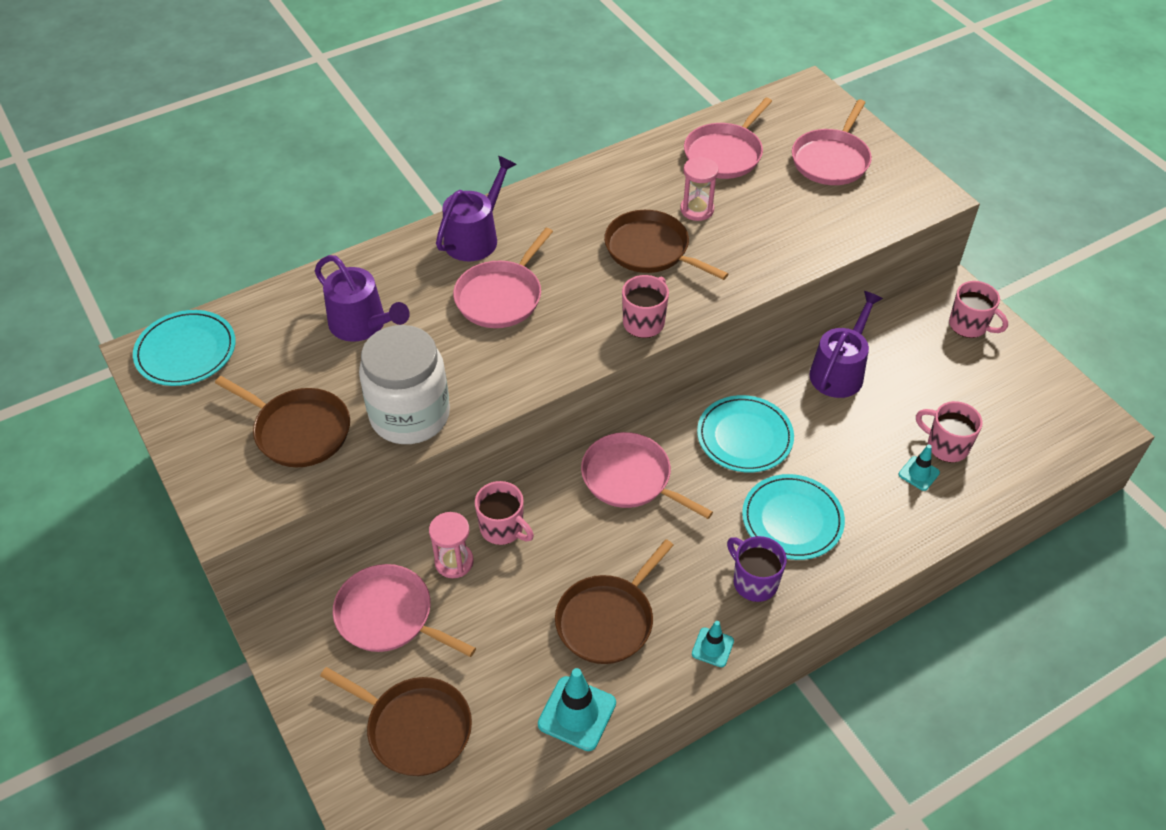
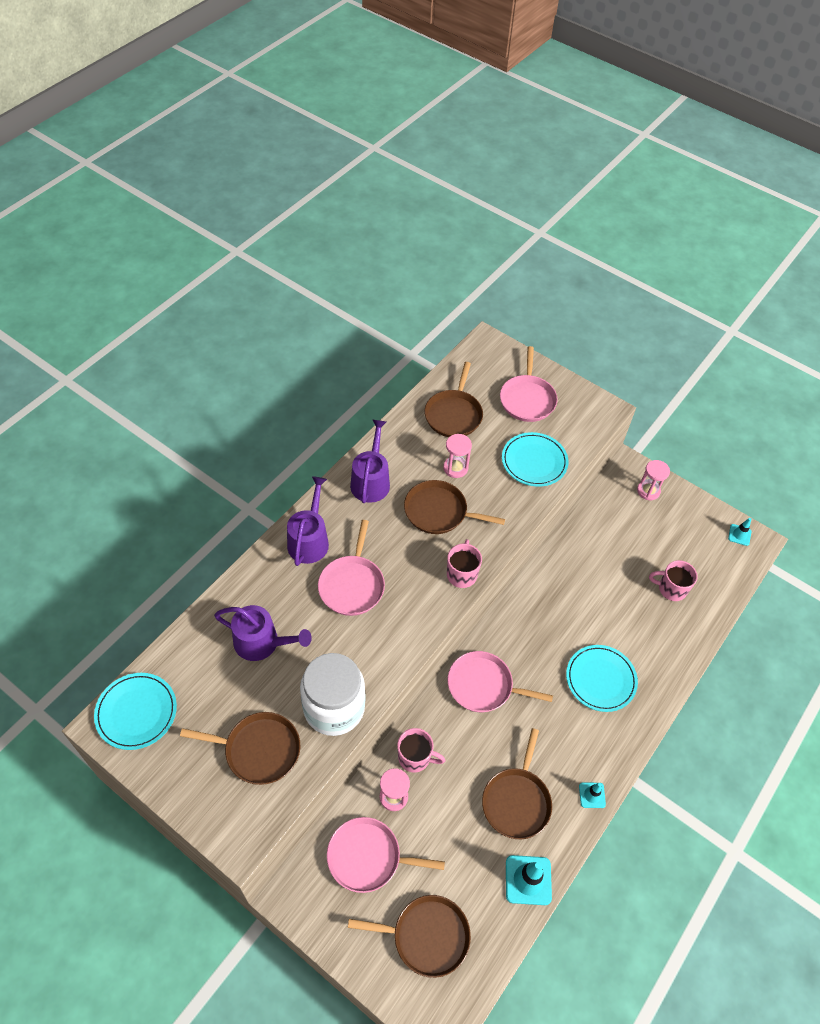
camera: 25 degrees left, 5 degrees up
pink pan [684,97,772,179] -> brown pan [425,362,483,437]
turquoise plate [697,395,794,472] -> turquoise plate moved to [502,432,568,487]
purple mug [727,536,787,602] -> none
purple watering can [809,291,883,398] -> purple watering can moved to [350,420,390,503]
turquoise traffic cone [899,445,940,491] -> turquoise traffic cone moved to [728,518,751,546]
pink mug [949,281,1008,338] -> pink hourglass [637,460,670,500]

